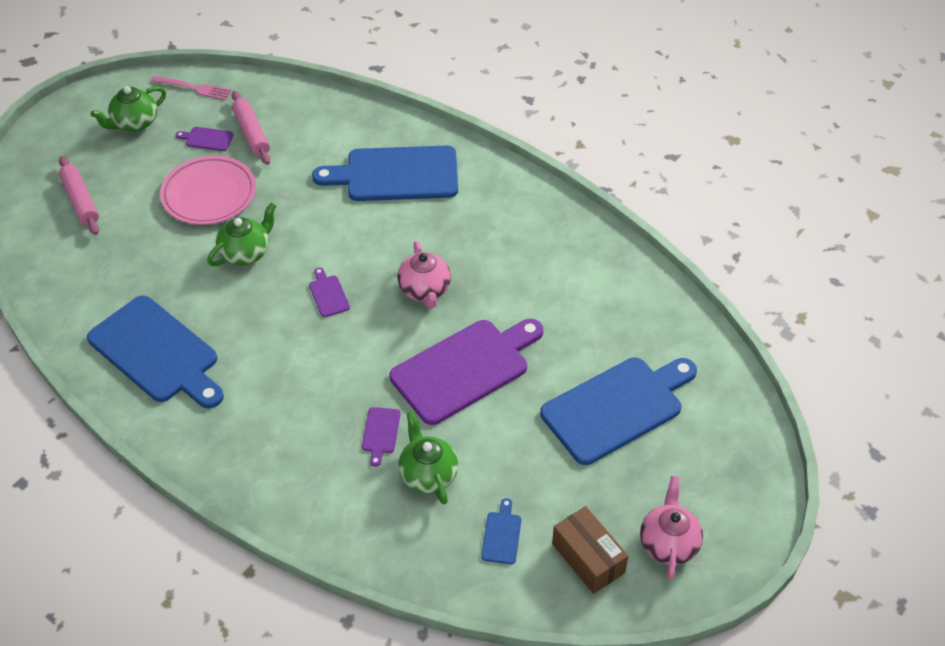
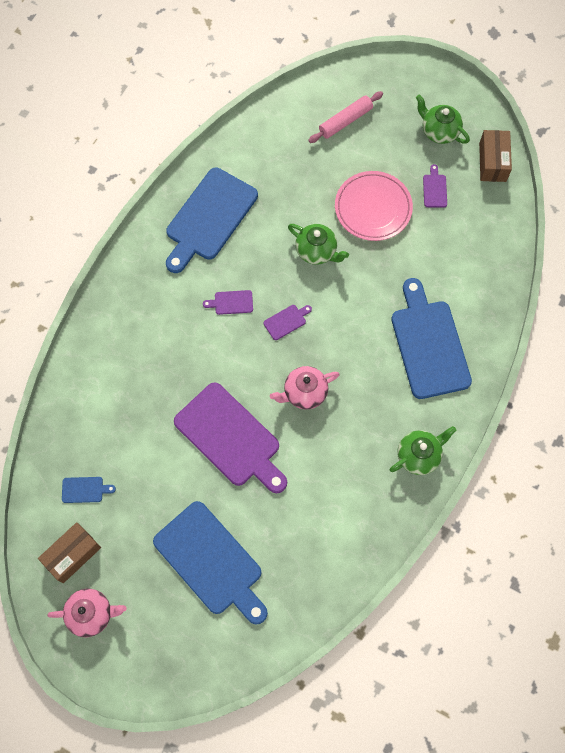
camera: 80 degrees right, 20 degrees up
pink fork [151,76,232,100] -> brown box [479,130,512,182]
pink rolling pin [232,91,271,165] -> none
purple cutting board [362,407,401,467] -> purple cutting board moved to [203,290,253,315]
green teapot [398,411,458,504] -> green teapot moved to [389,426,456,475]

